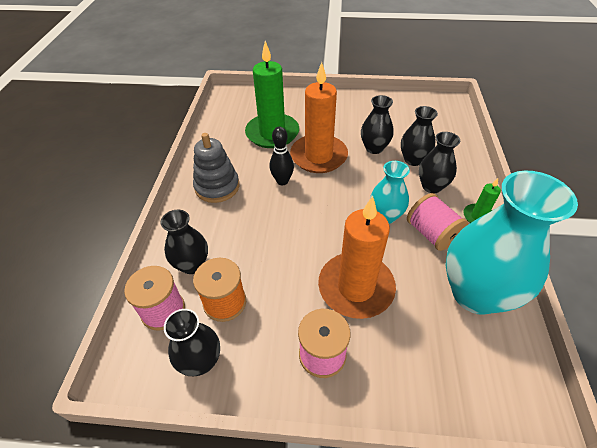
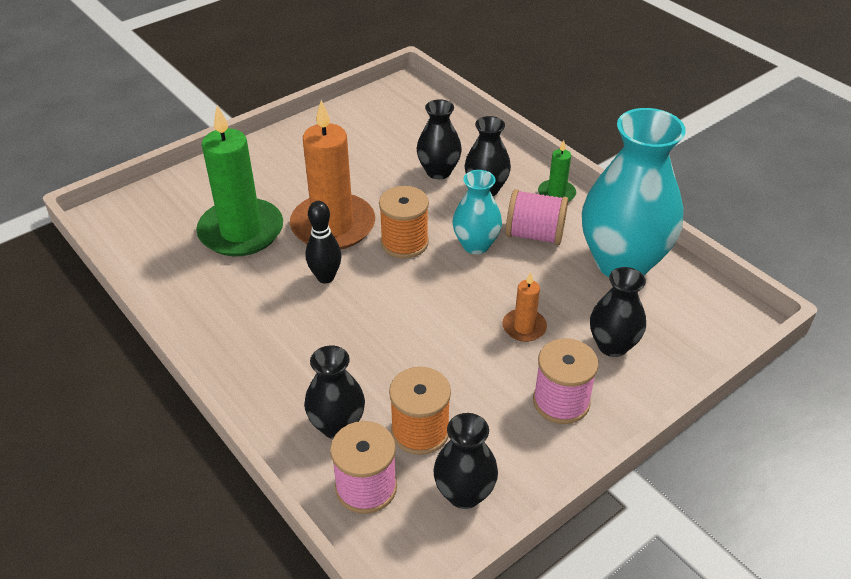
camera: 45 degrees left, 5 degrees down
grey stacking toy [193,133,240,203] -> none
orange candle [318,196,396,319] -> orange candle [502,272,547,342], size x0.46
black vase [361,95,394,154] -> black vase moved to [590,267,646,357]
none -> orange spool [379,186,429,259]

